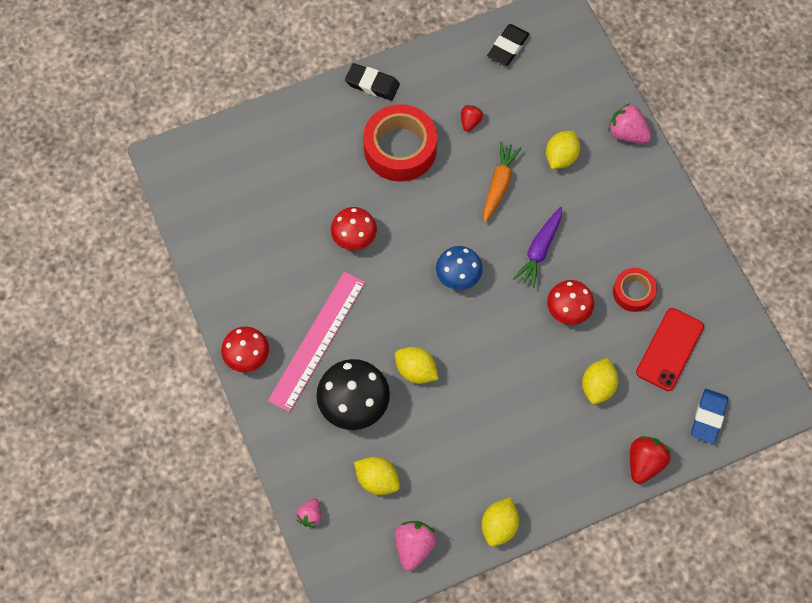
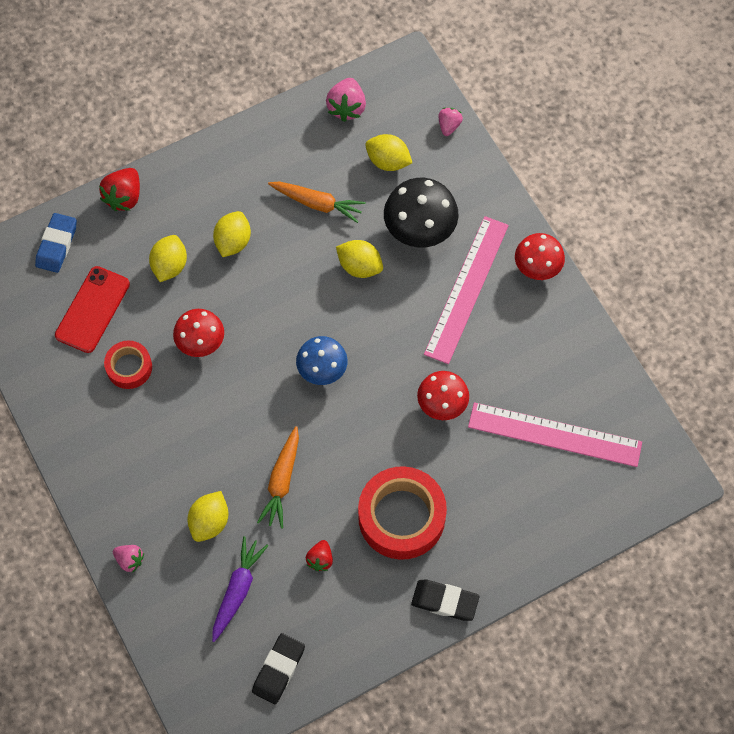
camera: 175 degrees right, 0 degrees up
yellow lemon [482,497,519,547] -> yellow lemon moved to [213,211,251,257]
purple carrot [513,207,562,288] -> purple carrot moved to [212,536,268,642]
pink strawberry [608,103,651,143] -> pink strawberry [113,545,144,573], size x0.61
none -> orange carrot [268,181,365,223]
none -> pink ruler [468,402,642,467]

